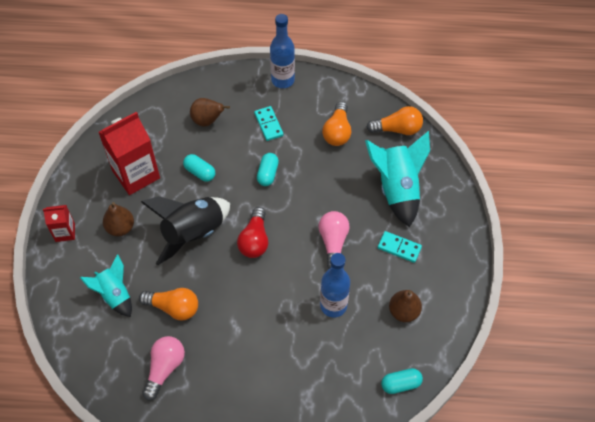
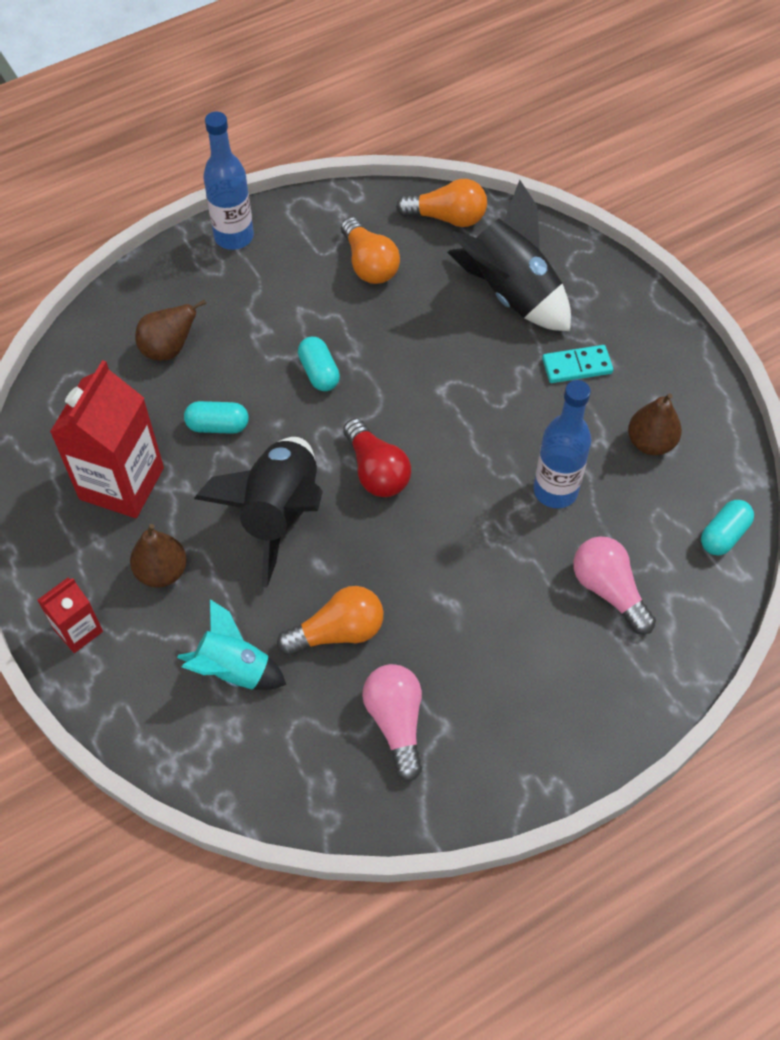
camera: 35 degrees left, 0 degrees up
turquoise domino [254,106,284,141] -> none
pink light bulb [318,211,349,269] -> pink light bulb moved to [573,536,656,634]
turquoise rocket [365,131,430,227] -> black rocket [447,180,571,331]
orange light bulb [366,106,423,135] -> orange light bulb turned 45 degrees clockwise [396,179,487,227]

